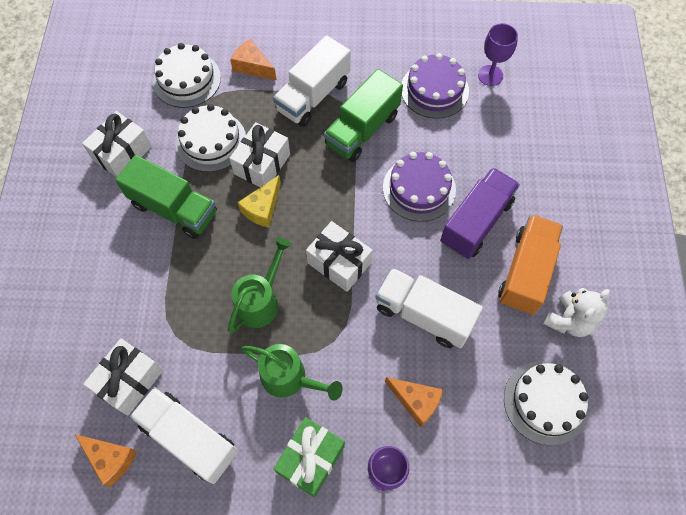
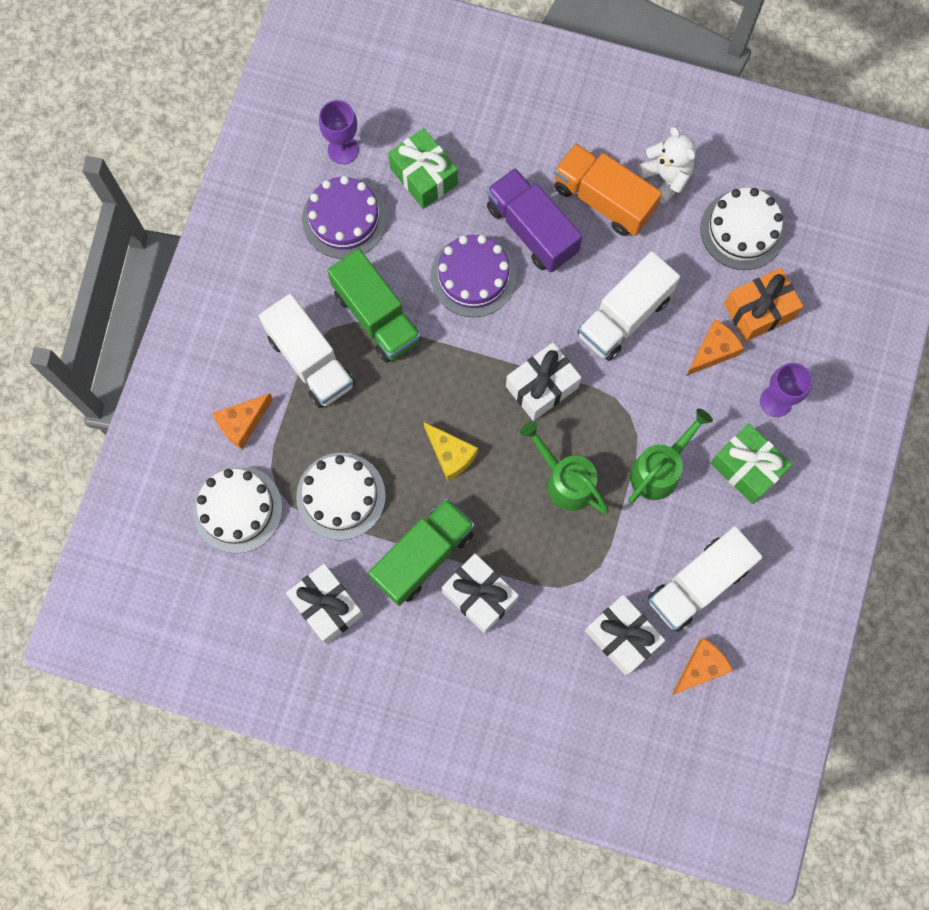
camera: 75 degrees left, 10 degrees up
white gift [229,122,290,187] -> white gift moved to [442,554,519,634]
none -> green gift [388,128,458,209]
none -> orange gift [724,268,803,342]

